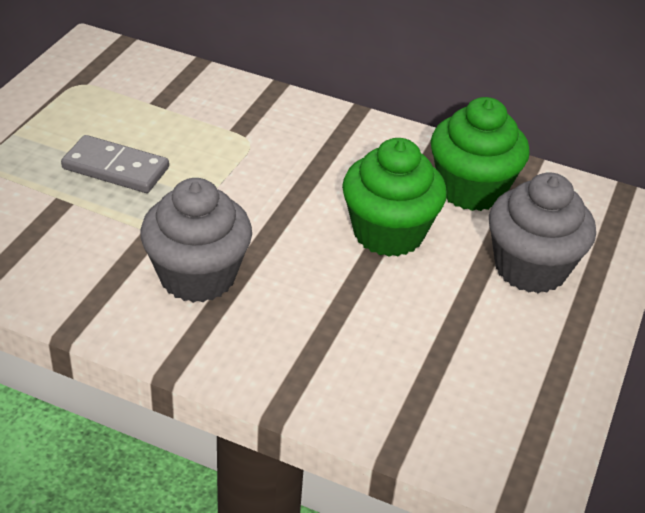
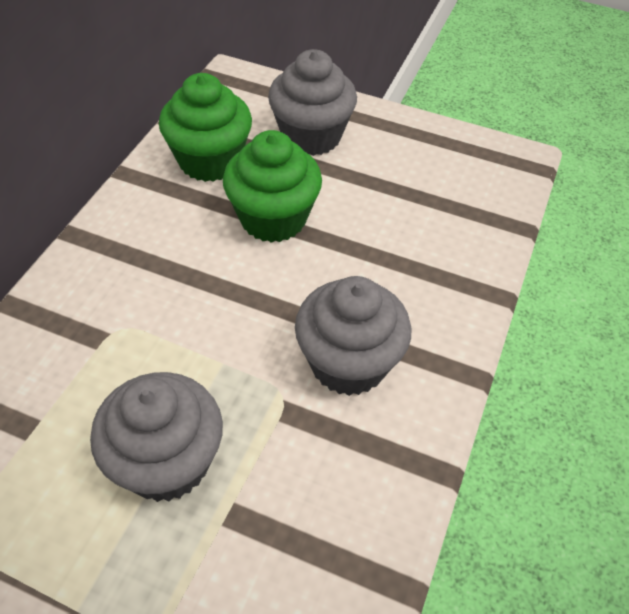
camera: 90 degrees left, 10 degrees up
grey domino [61,135,169,193] -> grey cupcake [90,372,223,502]

